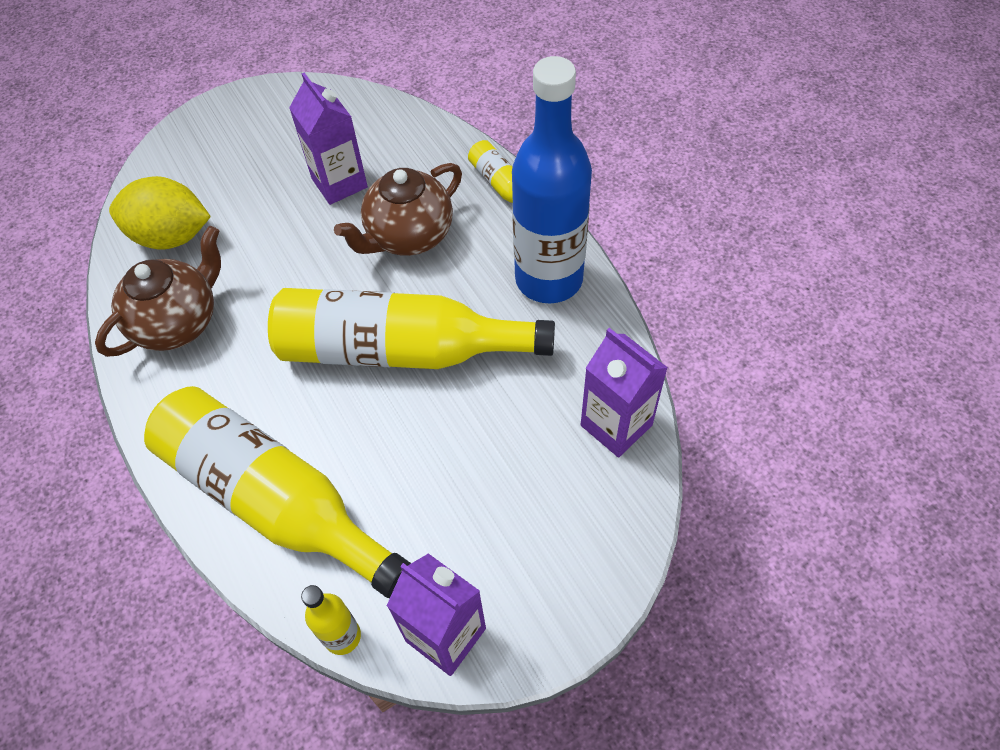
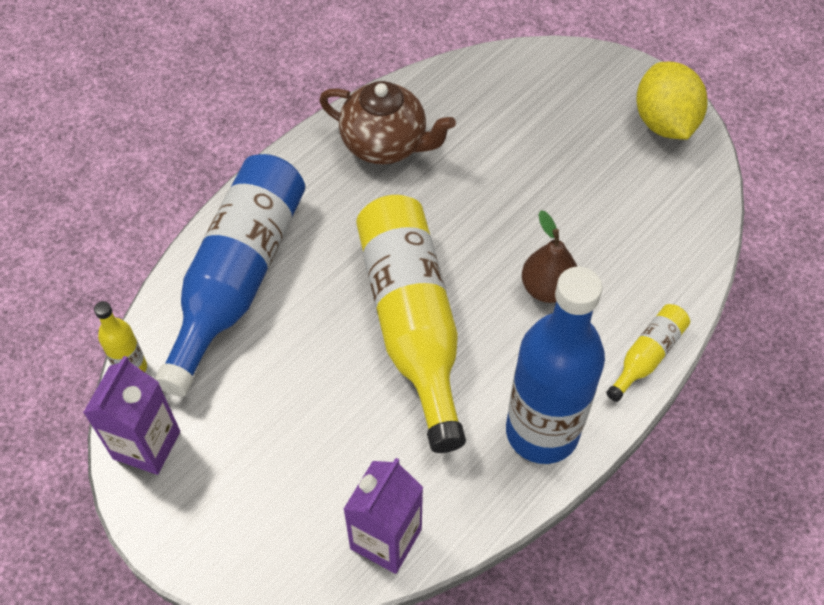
camera: 70 degrees right, 0 degrees up
yellow lemon [109,176,211,250] -> yellow lemon moved to [636,62,707,140]
yellow bottle [144,386,411,598] -> blue bottle [154,154,305,397]
purple carton [289,73,368,205] -> none
brown teapot [334,163,462,256] -> brown pear [522,210,577,303]

